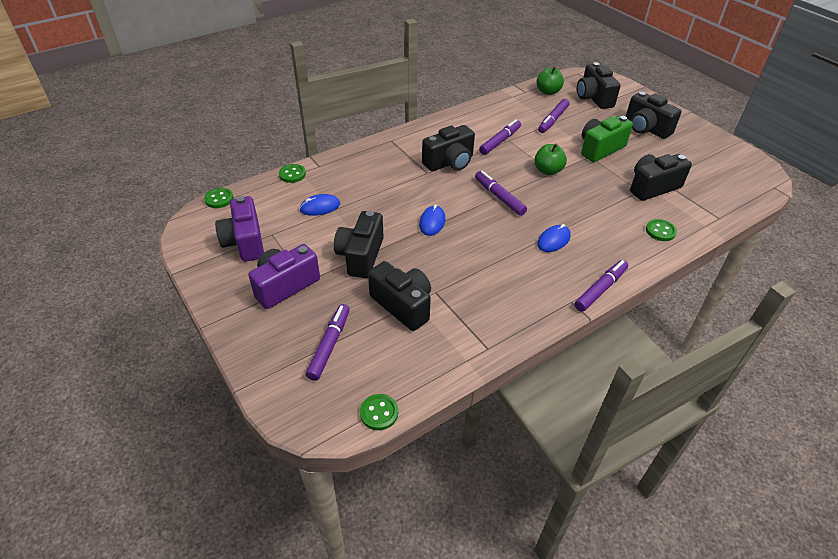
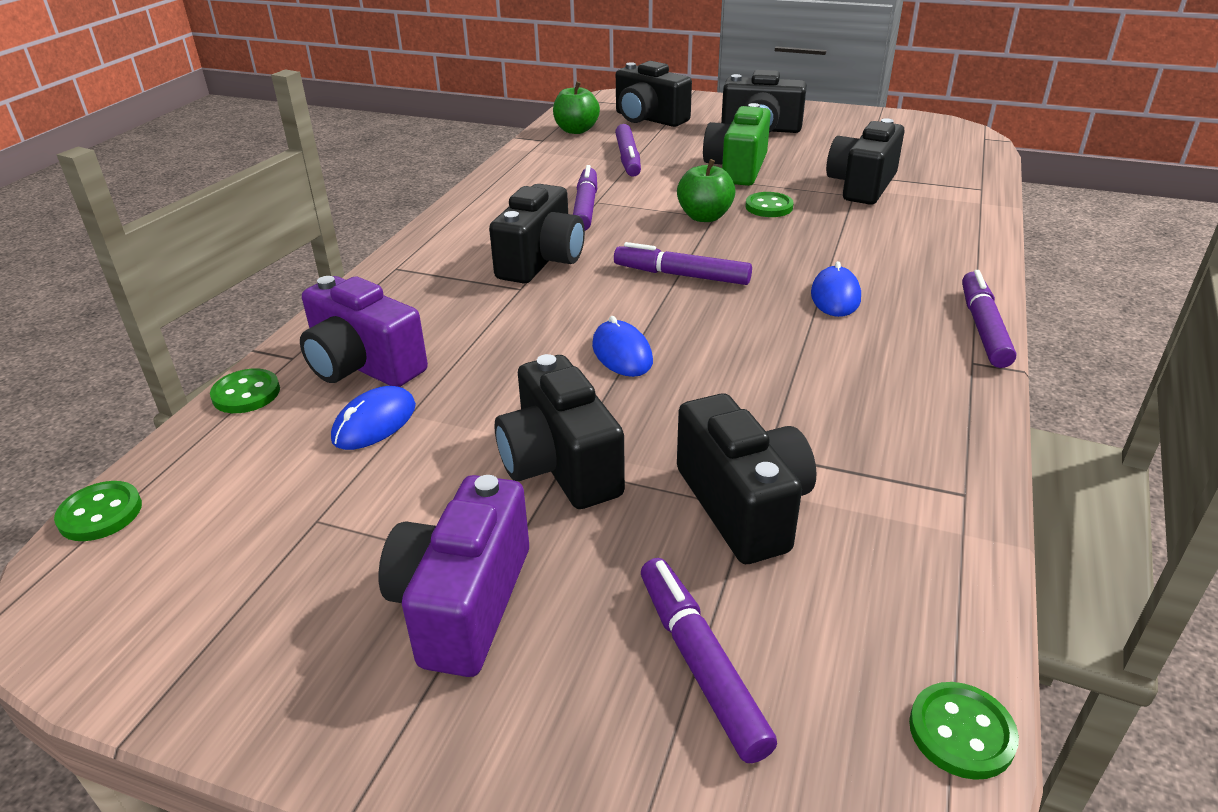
camera: 35 degrees left, 10 degrees down
purple camera [215,196,264,262] -> purple camera moved to [300,276,428,387]
black camera [368,261,431,331] -> black camera turned 60 degrees clockwise [677,393,817,564]
green button [646,219,677,241] -> green button moved to [745,192,794,217]

